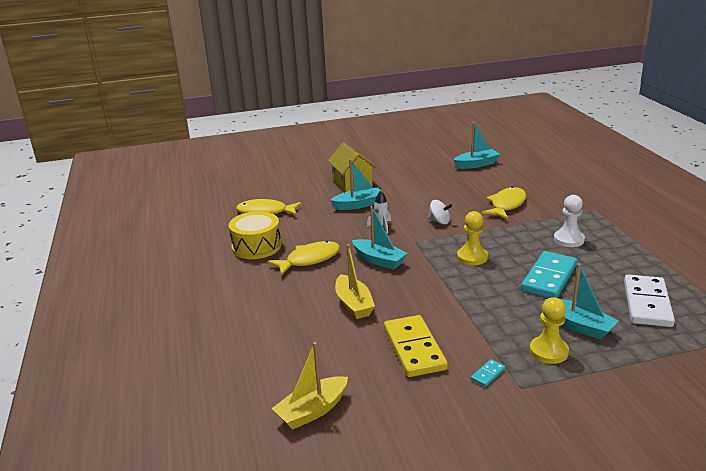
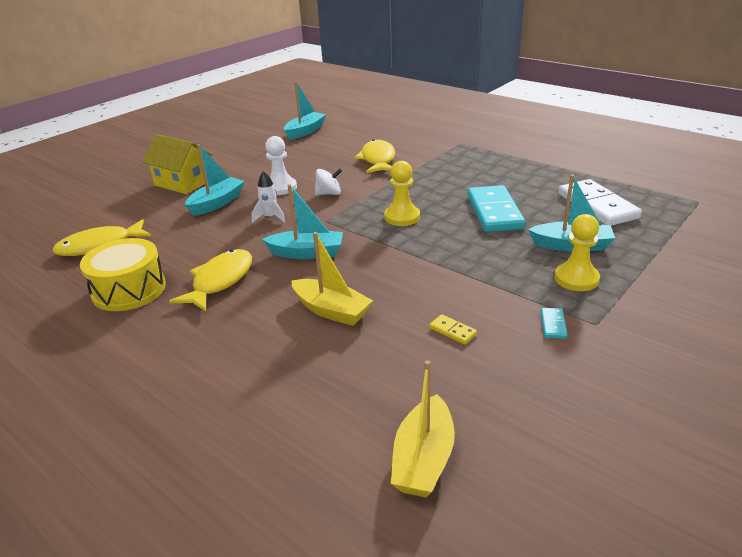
camera: 35 degrees left, 5 degrees up
yellow domino [384,315,448,377] -> yellow domino [429,314,477,344], size x0.41
white pawn [554,195,585,247] -> white pawn moved to [265,136,297,195]

